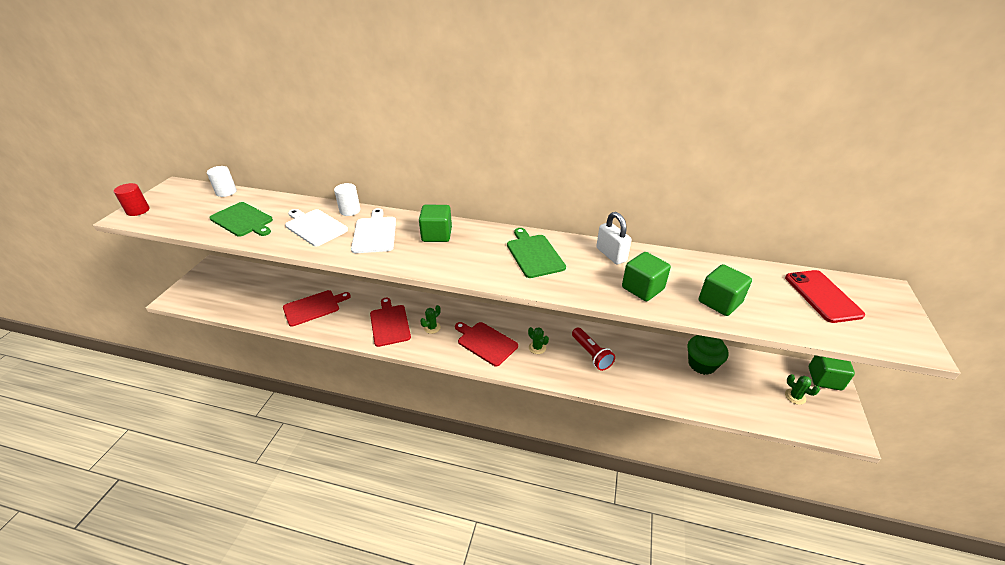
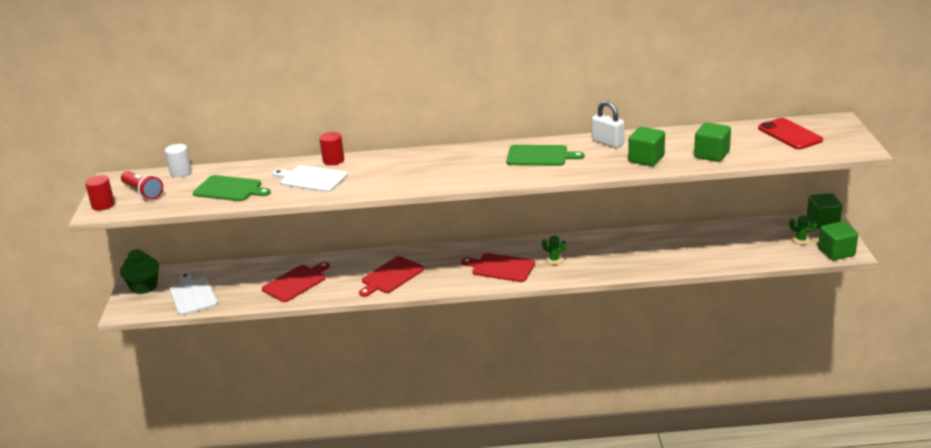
camera: 15 degrees left, 10 degrees down
white cylinder [334,183,361,216] -> red cylinder [319,132,344,165]
white cutting board [351,208,396,253] -> white cutting board moved to [169,273,218,315]
red cutting board [370,298,411,347] -> red cutting board turned 105 degrees counterclockwise [359,256,424,297]
green cube [419,205,452,242] -> green cube moved to [818,221,858,260]
green cactus [420,305,441,334] -> none
green cutting board [507,228,566,278] -> green cutting board turned 135 degrees clockwise [506,145,584,166]
red flashlight [572,327,615,371] -> red flashlight moved to [121,171,163,200]
green cupcake [687,335,729,375] -> green cupcake moved to [120,249,159,294]

